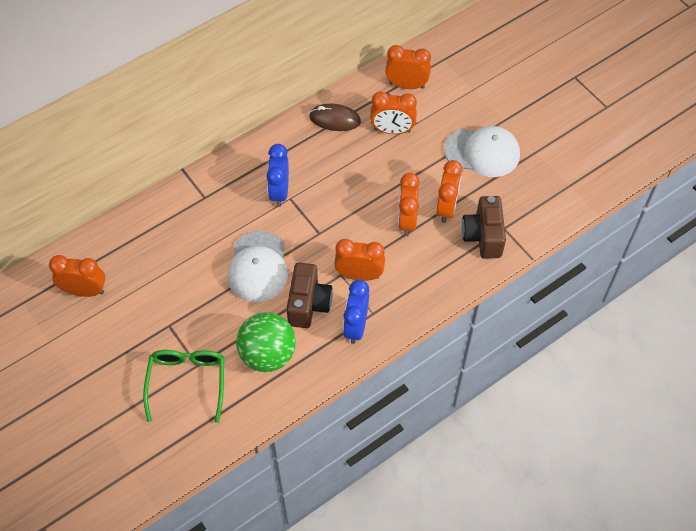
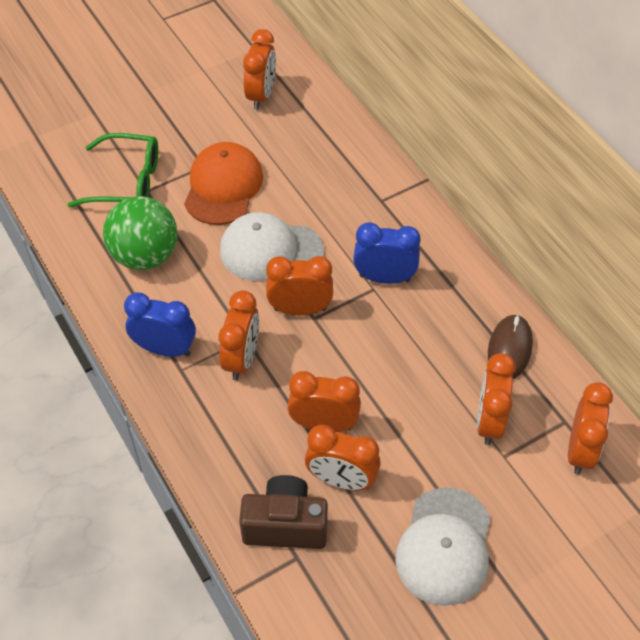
camera: 95 degrees right, 5 degrees down
brown camera [286,263,333,328] -> none
none -> orange cap [184,142,263,225]
none -> orange clock [266,256,333,315]

